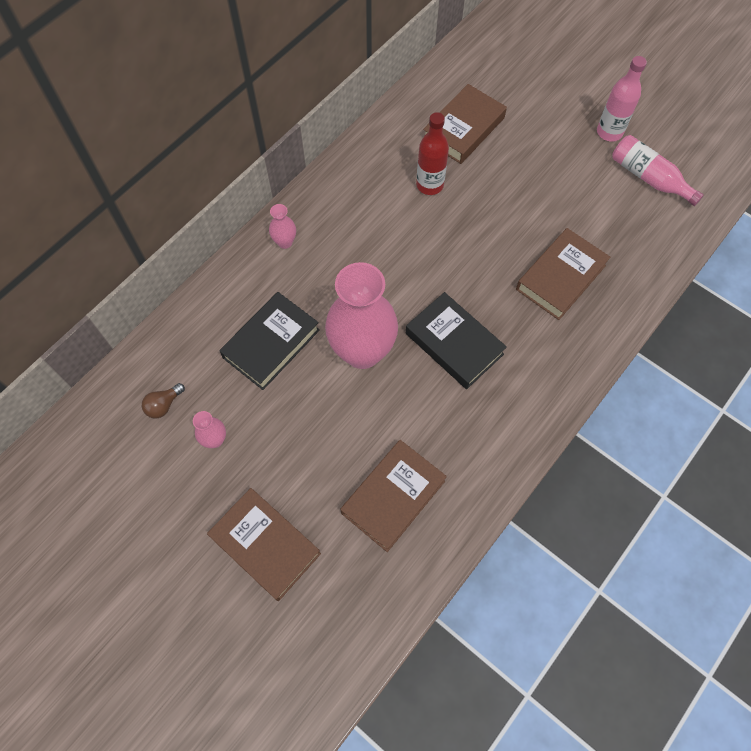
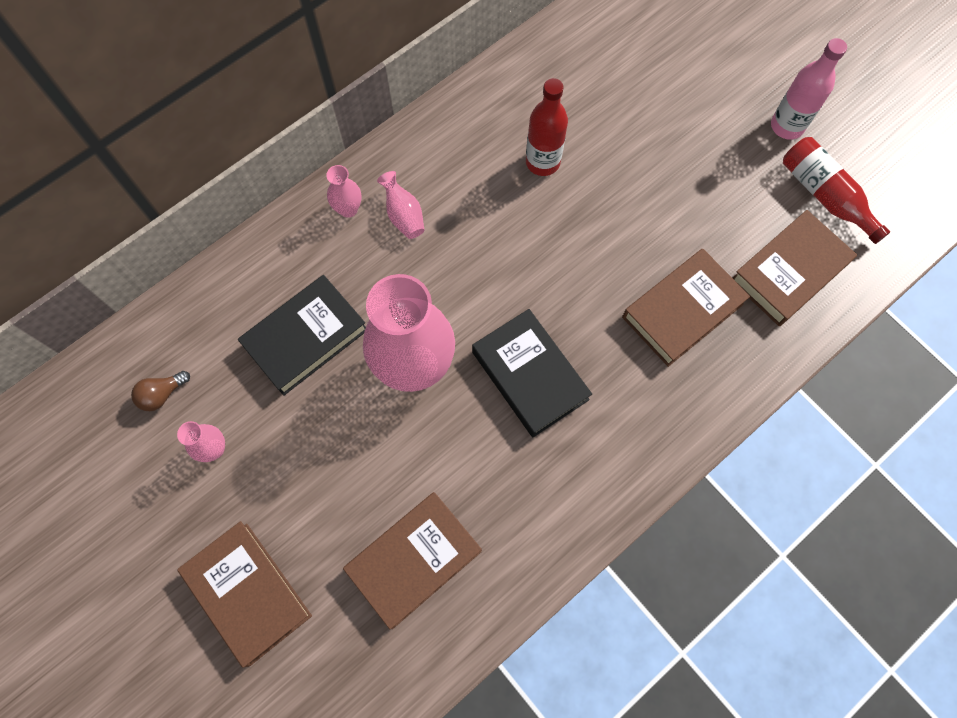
camera: 10 degrees right, 5 degrees up
brown book [423,84,507,164] -> brown book moved to [733,210,857,326]
pink bottle [612,135,704,206] -> red bottle [783,137,890,244]
none -> pink vase [377,171,425,239]

